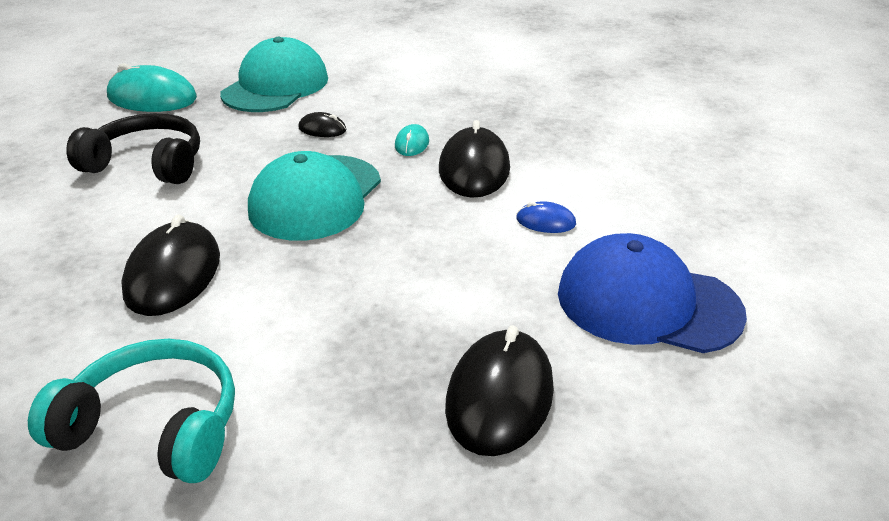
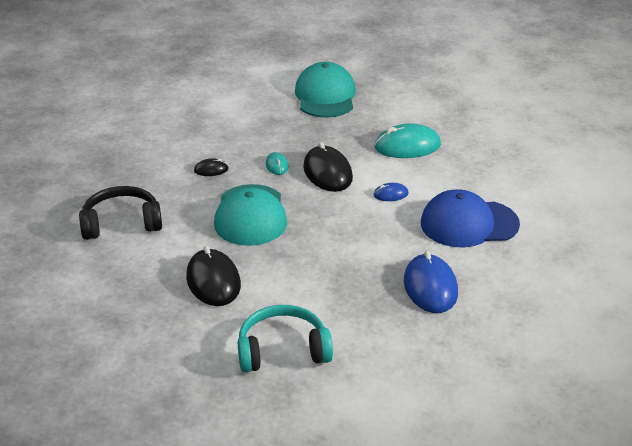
camera: 25 degrees left, 0 degrees up
turquoise mouse [107,63,197,112] -> turquoise mouse moved to [375,123,441,158]
turquoise cap [220,37,328,112] -> turquoise cap moved to [295,62,356,118]
black mouse [445,325,554,456] -> blue mouse [404,251,458,313]

